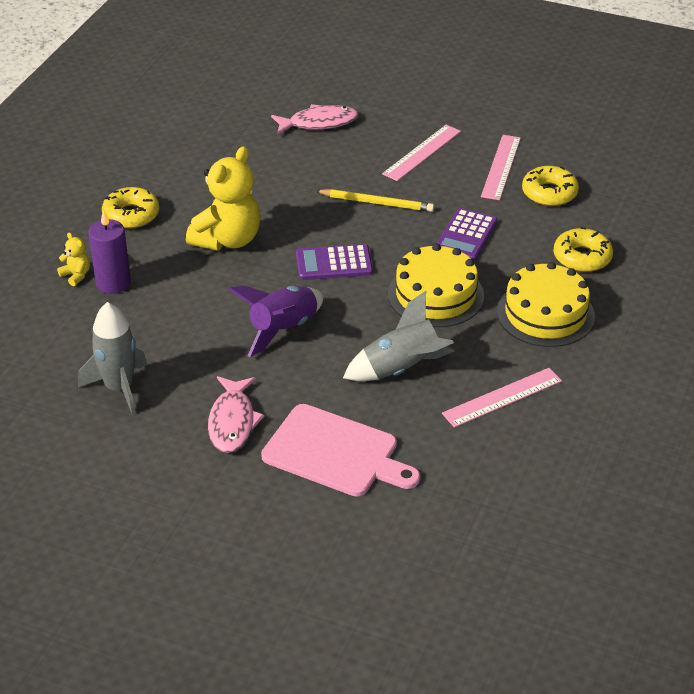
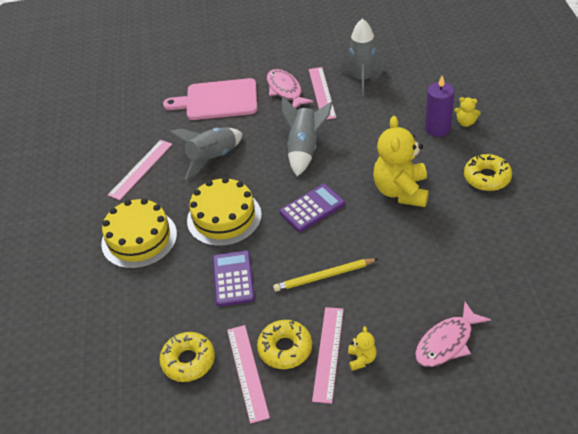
camera: 155 degrees right, 5 degrees up
purple rocket [228,285,323,357] -> grey rocket [282,97,332,176]
yellow donut [553,227,613,272] -> yellow donut moved to [257,320,312,369]
none -> pink ruler [309,67,336,120]
none -> yellow teddy bear [348,326,377,371]

